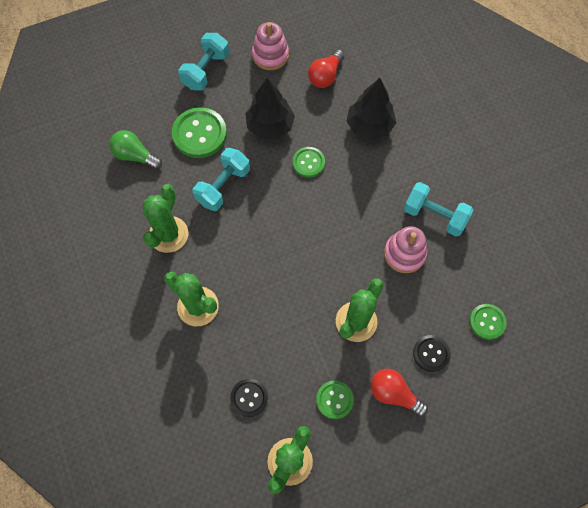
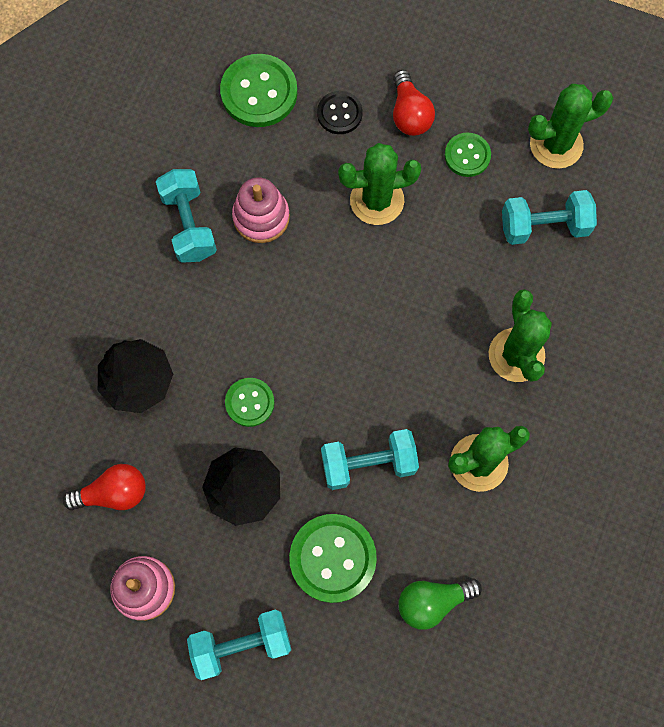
camera: 135 degrees left, 5 degrees up
green light bulb [109,130,162,170] -> green light bulb turned 90 degrees clockwise [399,578,482,630]
black button [230,379,268,417] -> turquoise dumbbell [502,190,597,245]
green button [469,304,507,340] -> green button [220,54,297,127], size x1.70

